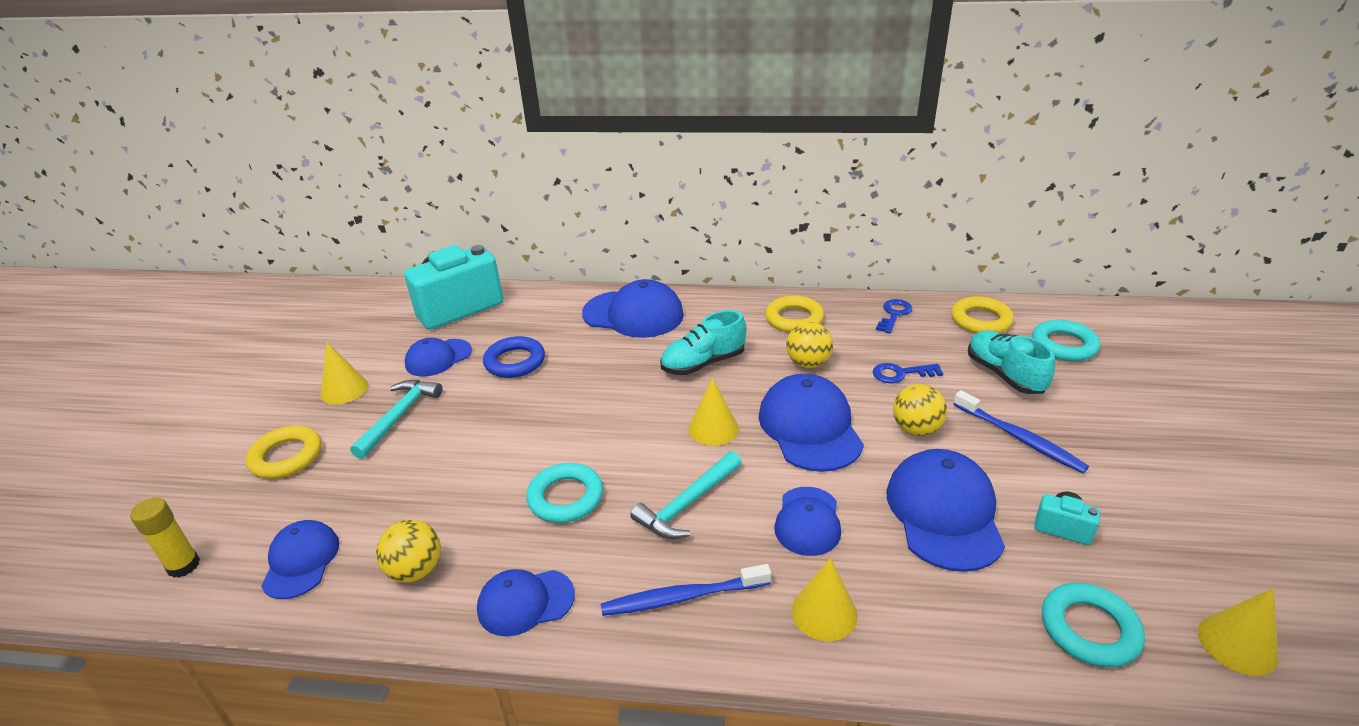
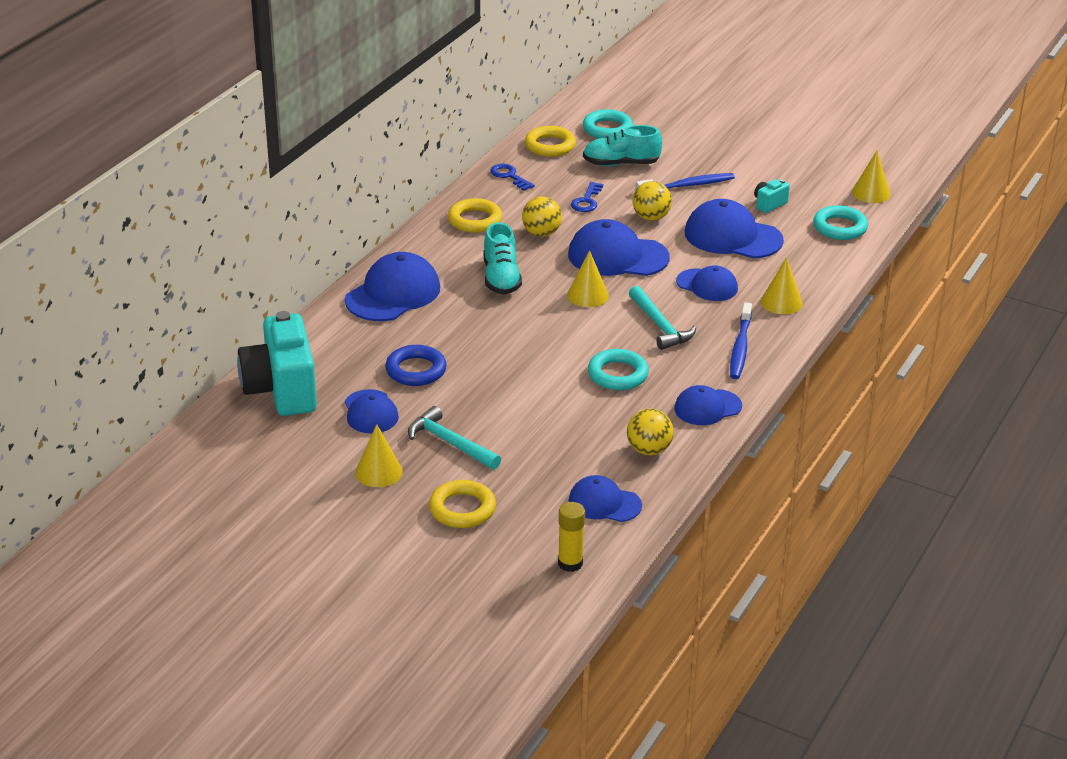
camera: 70 degrees left, 0 degrees up
blue cap [477,569,575,637] -> blue cap turned 60 degrees clockwise [674,385,742,425]

